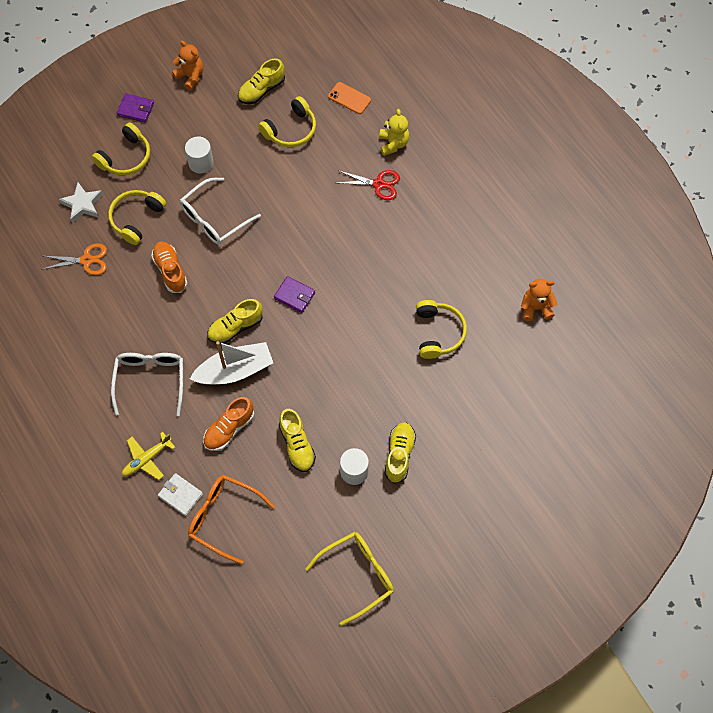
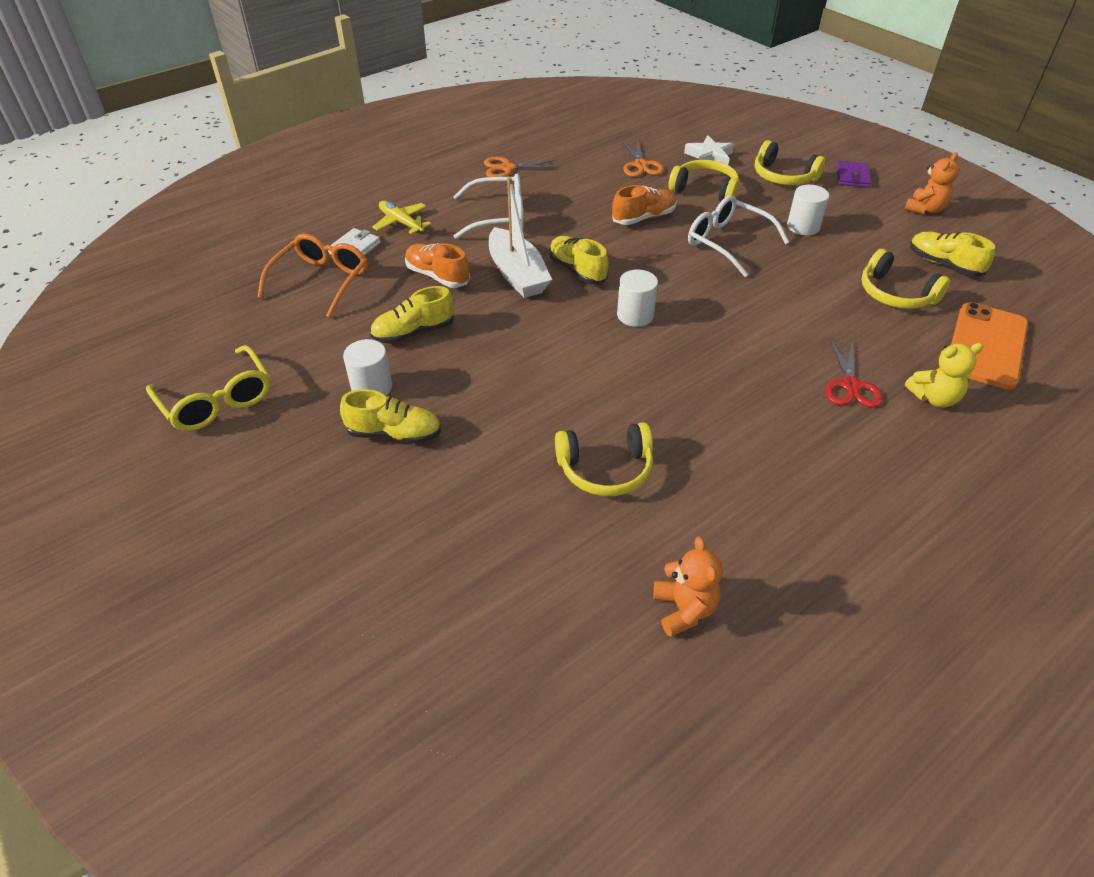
camera: 85 degrees right, 20 degrees down
purple wallet [274,276,315,313] -> white cylinder [617,269,658,327]
orange phone [328,82,371,114] -> orange phone [951,302,1028,390], size x1.87
none -> orange scissors [484,157,559,177]

